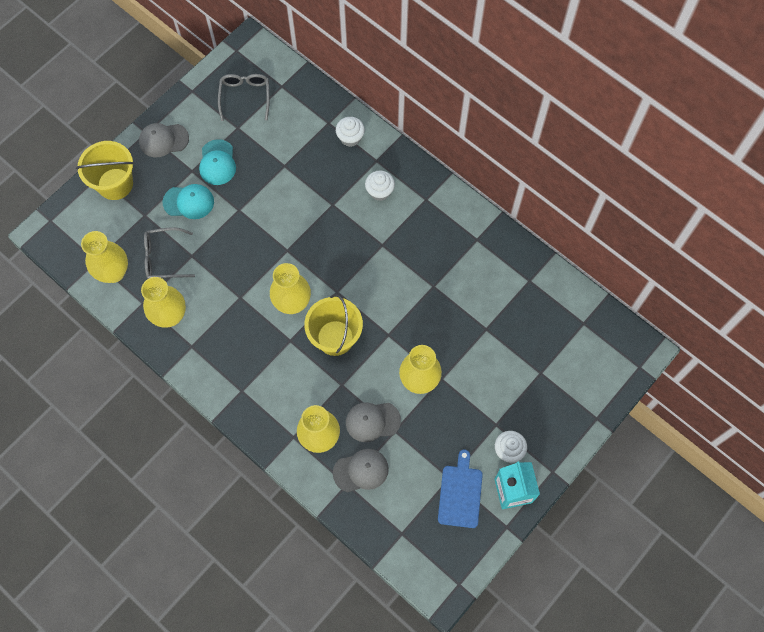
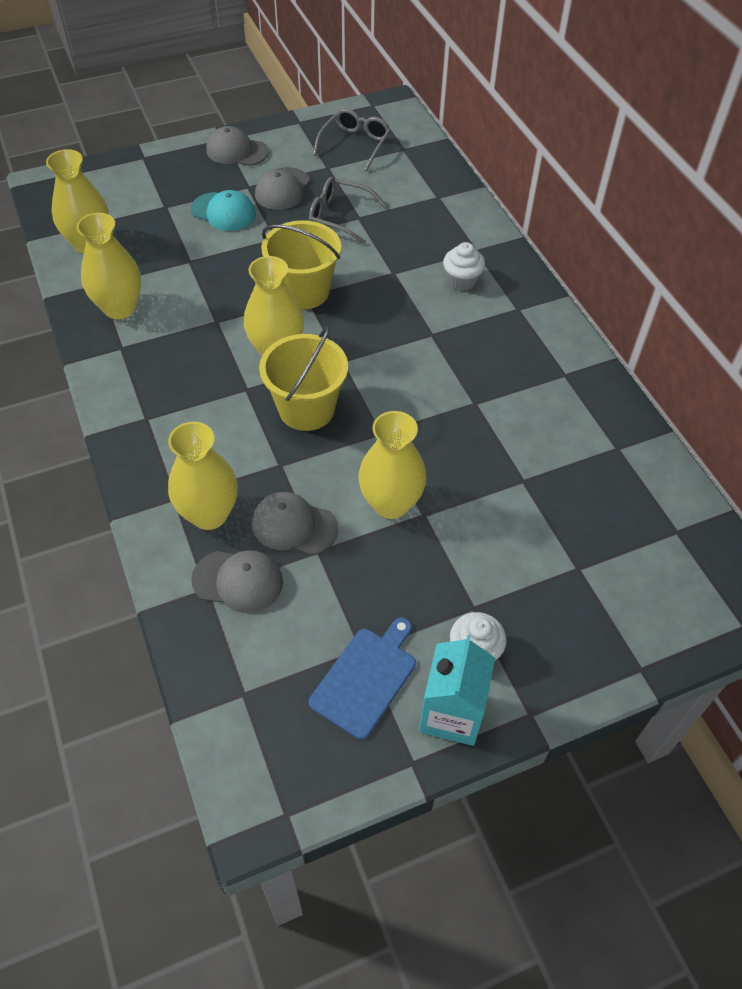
camera: 25 degrees right, 15 degrees down
yellow bucket [76,141,134,200] -> yellow bucket moved to [261,220,341,309]
grey glasses [144,227,195,279] -> grey glasses moved to [309,177,386,244]
turquoise cap [199,139,236,185] -> grey cap [255,167,310,210]
white cupcake [336,117,365,147] -> none

